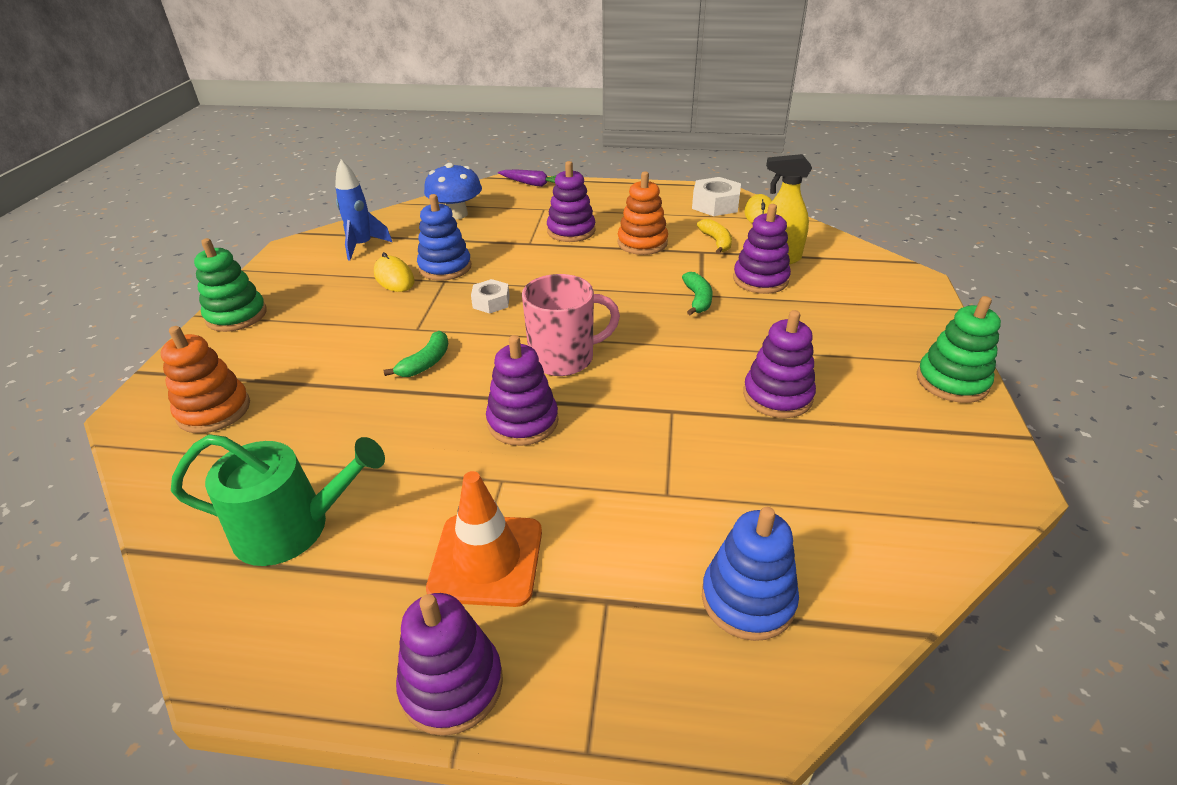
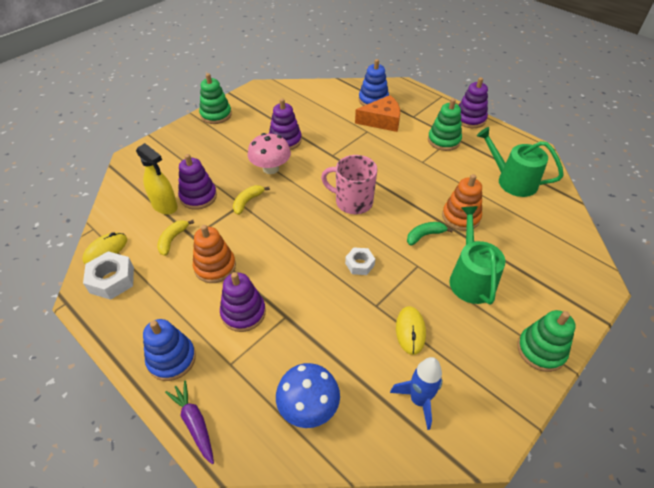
camera: 145 degrees left, 10 degrees up
orange stacking toy [161,326,250,433] -> orange stacking toy moved to [442,174,482,231]
blue stacking toy [417,194,472,281] -> blue stacking toy moved to [143,319,196,381]
orange traffic cone [426,471,542,607] -> green stacking toy [428,98,462,151]
purple stacking toy [486,335,558,446] -> none
green banana [682,272,713,315] -> yellow banana [233,185,270,215]
none -> pink mushroom [248,133,291,174]
none -> orange cheese [355,95,400,132]
none -> green watering can [449,206,505,304]

